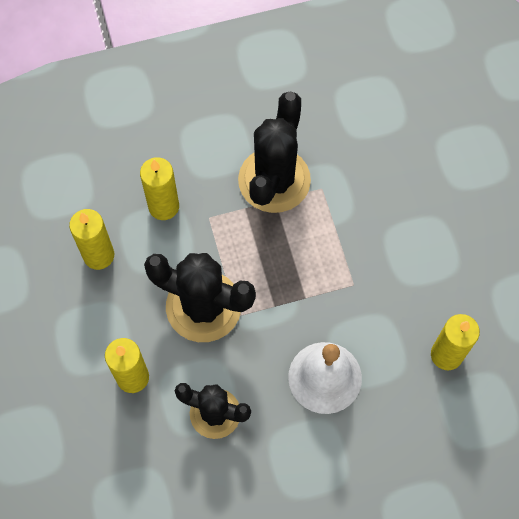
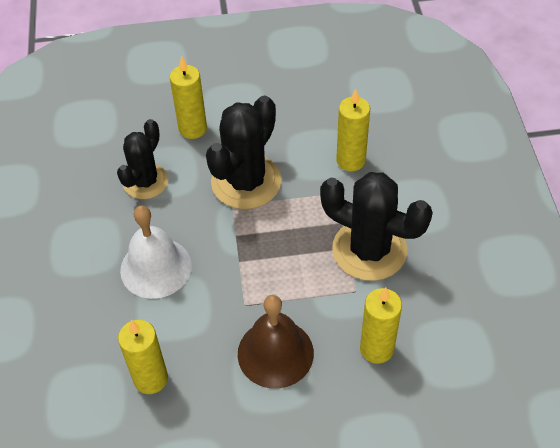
camera: 100 degrees right, 15 degrees down
yellow candle [69,209,114,270] -> yellow candle moved to [360,287,402,364]
none -> brown bell [238,295,314,389]

